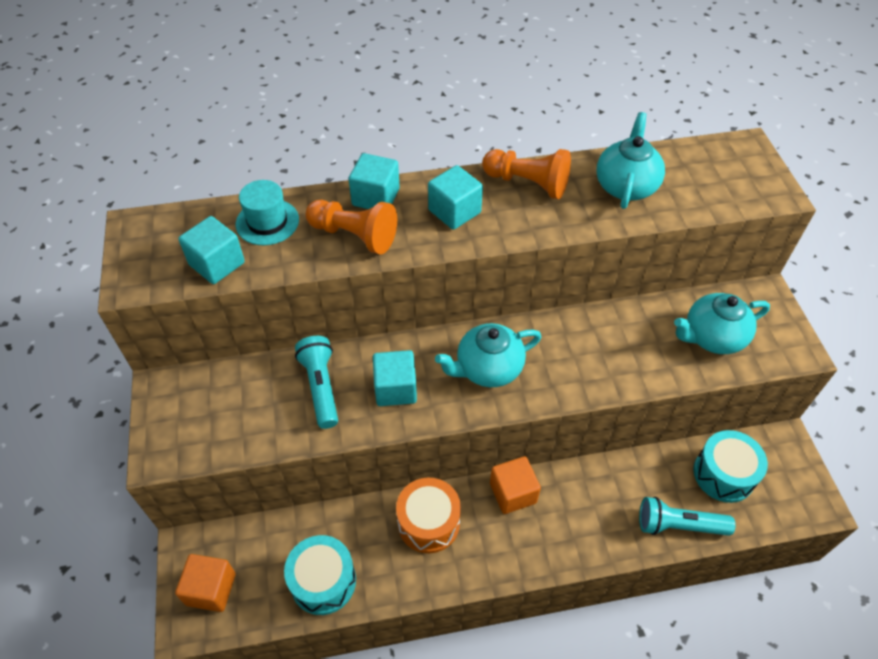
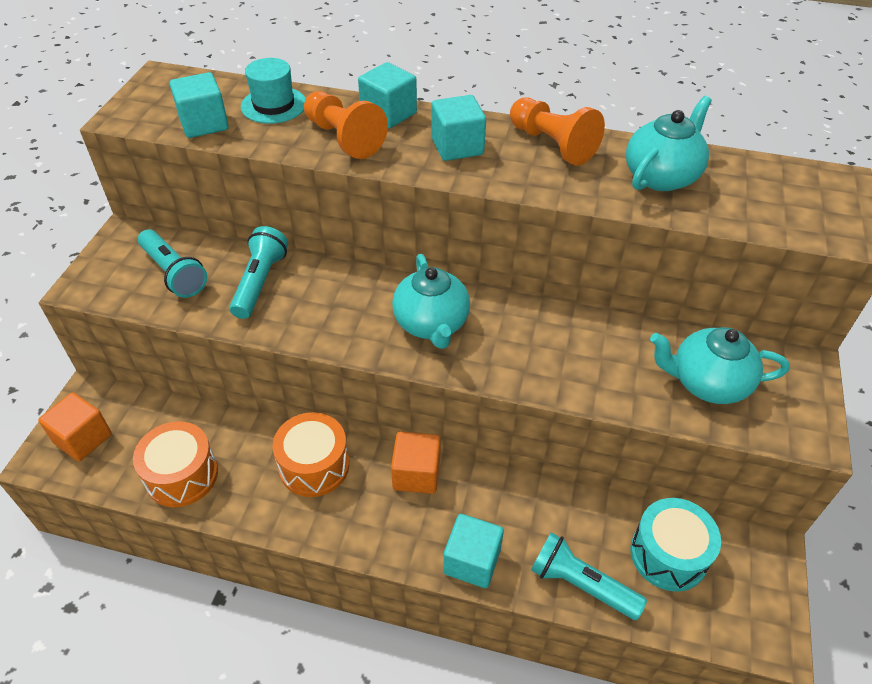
camera: 25 degrees right, 5 degrees down
turquoise drum [284,535,356,615] -> orange drum [133,421,218,507]
turquoise cube [373,350,417,406] -> turquoise cube moved to [443,514,504,588]
turquoise teapot [435,323,541,387] -> turquoise teapot turned 105 degrees counterclockwise [392,254,470,349]
none -> turquoise flashlight [138,229,207,298]

